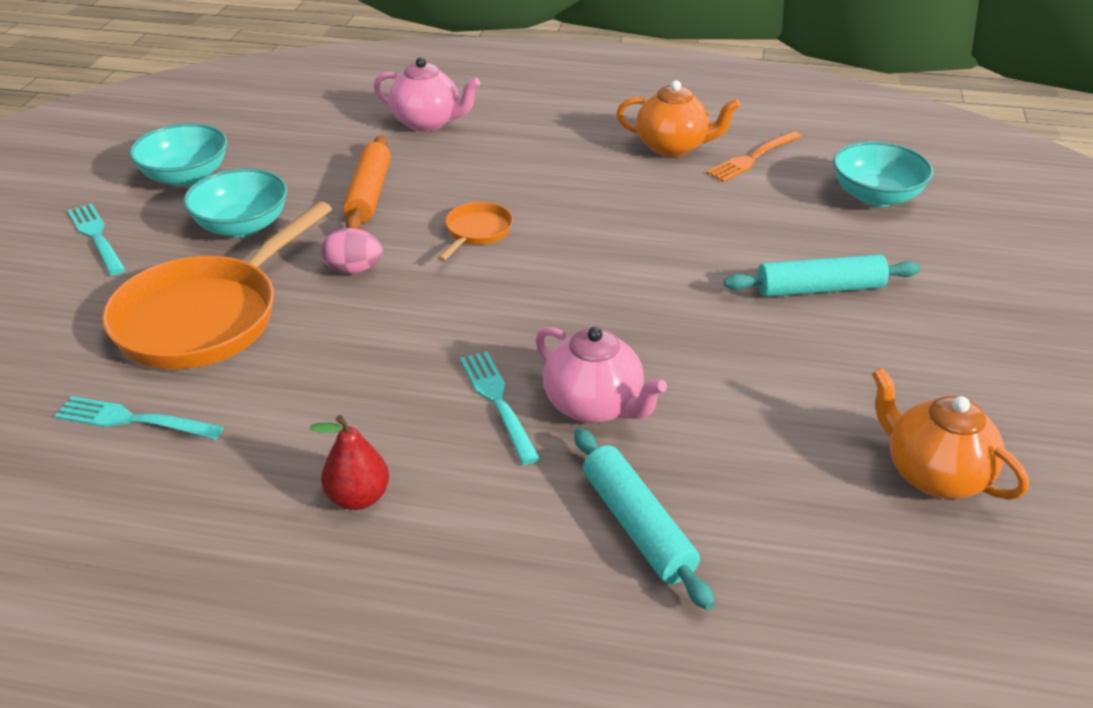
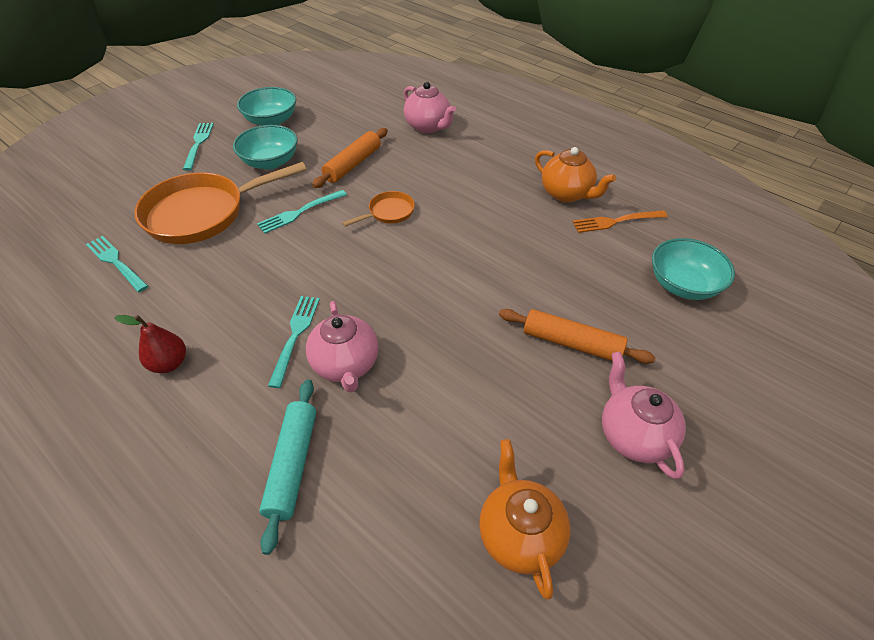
camera: 30 degrees right, 10 degrees up
pink egg [321,228,383,274] -> turquoise fork [257,190,347,234]
turquoise rolling pin [724,254,920,297] -> orange rolling pin [499,309,655,364]
none -> pink teapot [602,352,686,479]

